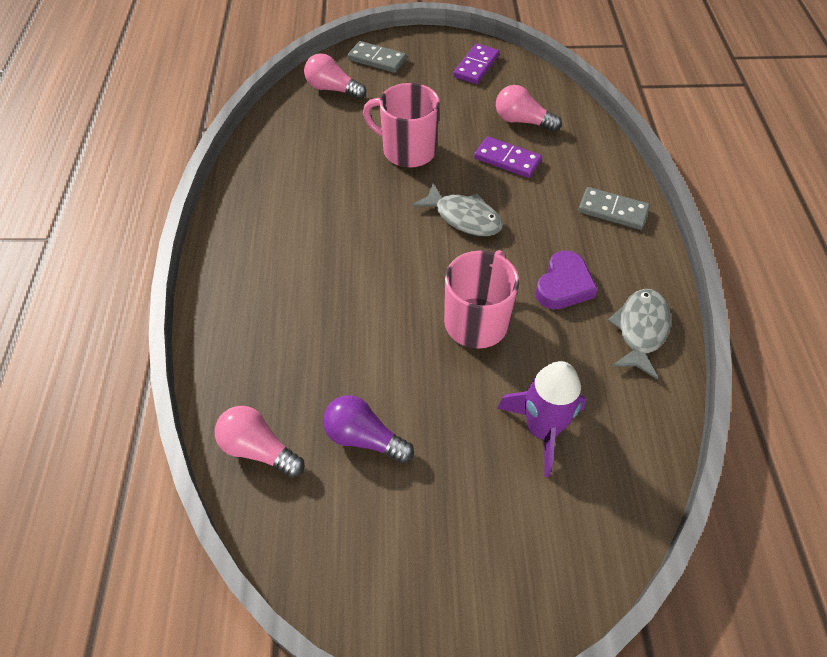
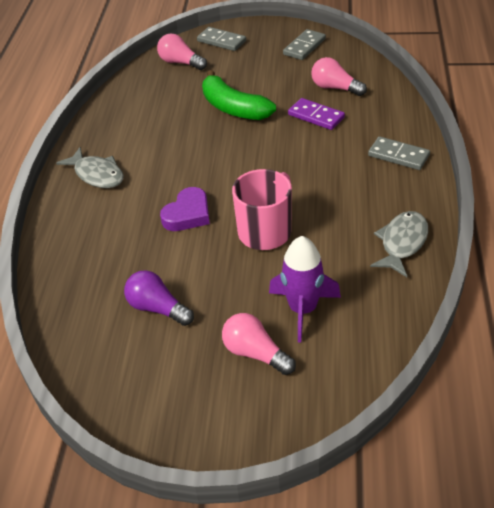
camera: 10 degrees right, 10 degrees down
pink light bulb [215,406,305,478] -> pink light bulb moved to [222,313,296,375]
pink mug [363,83,440,168] -> green banana [202,70,276,120]
grey fish [412,183,503,236] -> grey fish moved to [56,147,124,188]
purple domino [453,44,499,84] -> grey domino [283,29,326,60]
purple heart [535,251,598,310] -> purple heart moved to [160,187,210,231]

